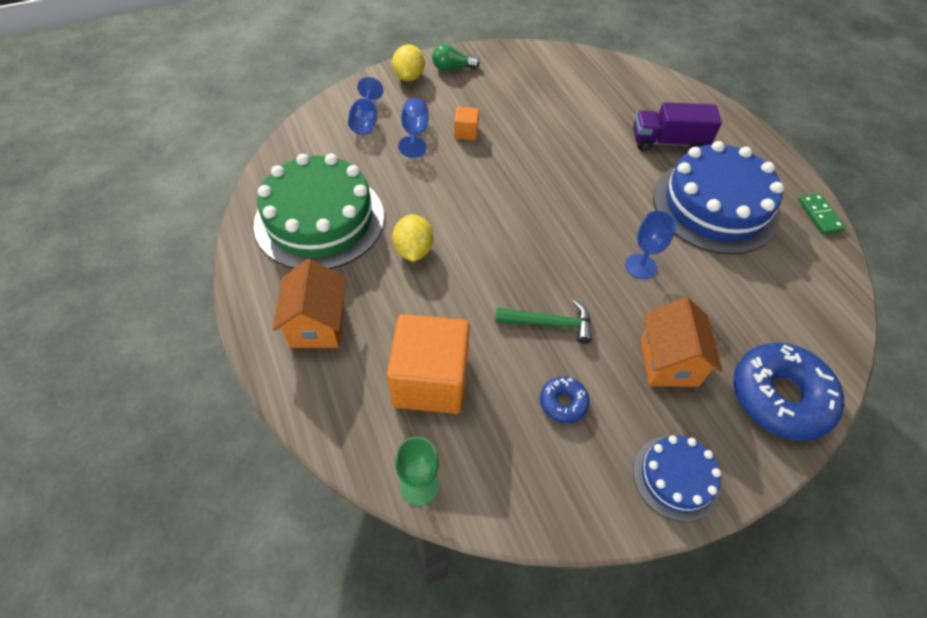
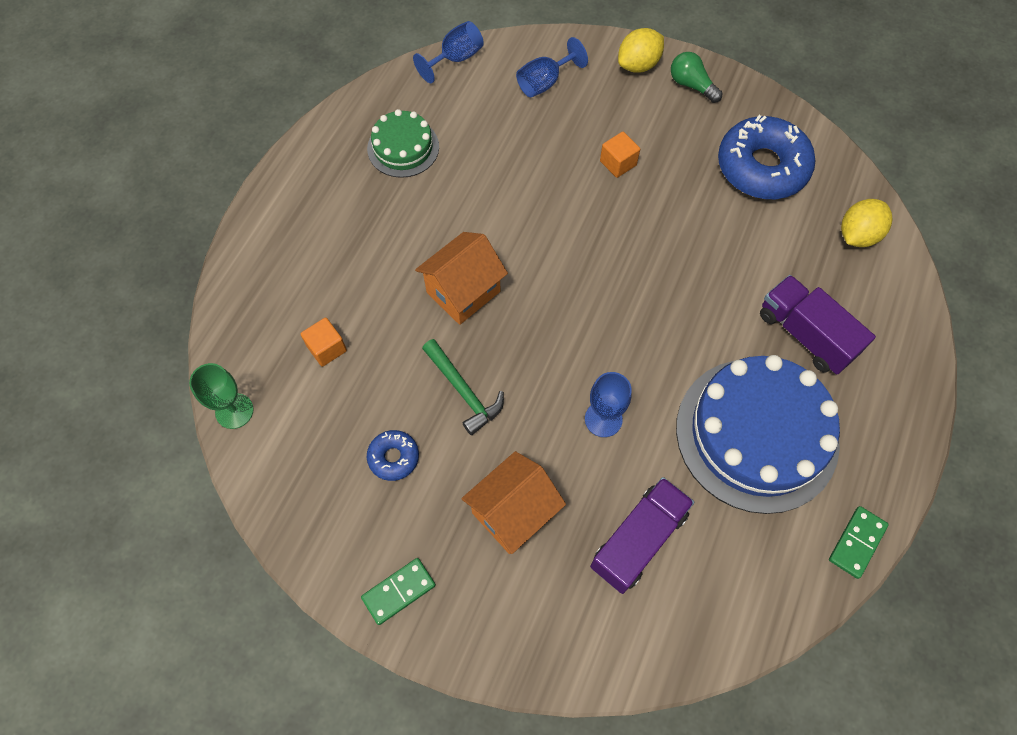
camera: 50 degrees right, 10 degrees up
green cake [254,154,384,269] -> green cake [367,109,439,178], size x0.52
orange house [272,259,346,348] -> orange house moved to [415,232,508,325]
orange cube [387,314,470,414] -> orange cube [301,317,347,367], size x0.44
yellow lemon [392,214,433,262] -> yellow lemon moved to [841,199,893,247]
blue goblet [398,98,429,158] -> blue goblet moved to [413,21,484,83]
blue cake [633,435,721,522] -> green domino [361,558,436,625]
blue donut [733,343,844,441] -> blue donut moved to [718,115,815,199]
none -> purple truck [590,477,694,594]

